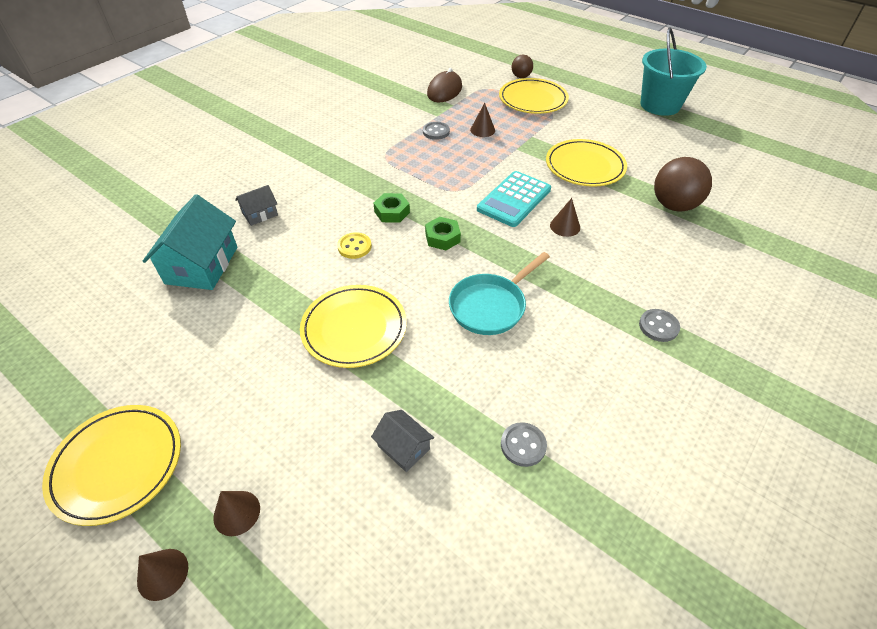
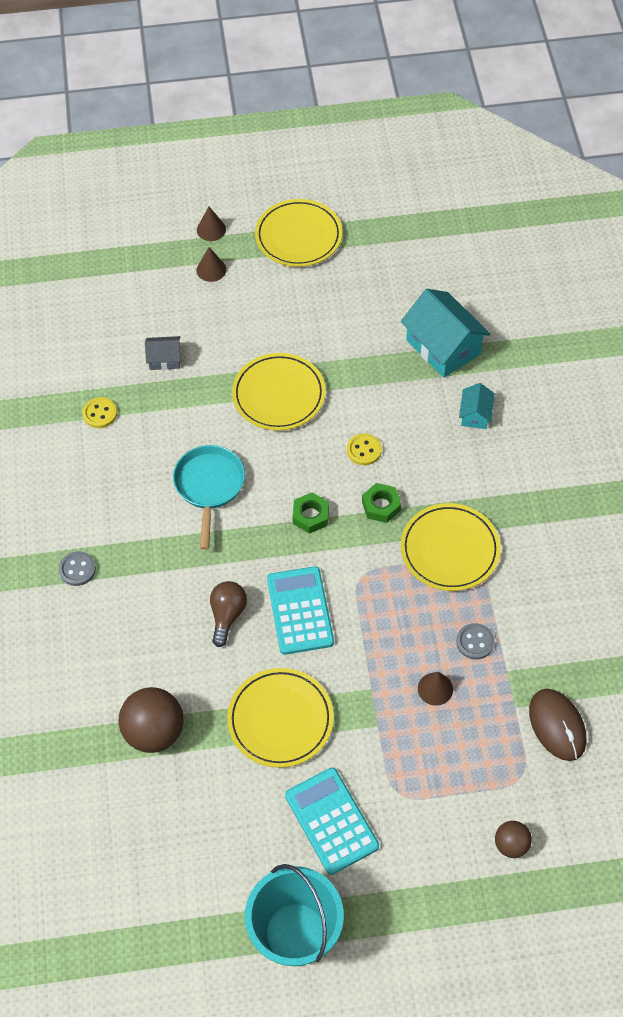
camera: 135 degrees right, 10 degrees up
grey house [235,185,278,226] -> turquoise house [459,383,495,429]
yellow plate [499,78,569,114] -> yellow plate moved to [401,503,501,591]
grey button [501,422,547,467] -> yellow button [82,397,117,428]
brown cone [550,198,580,237] -> brown light bulb [210,581,247,647]
none -> turquoise calculator [285,767,379,875]

